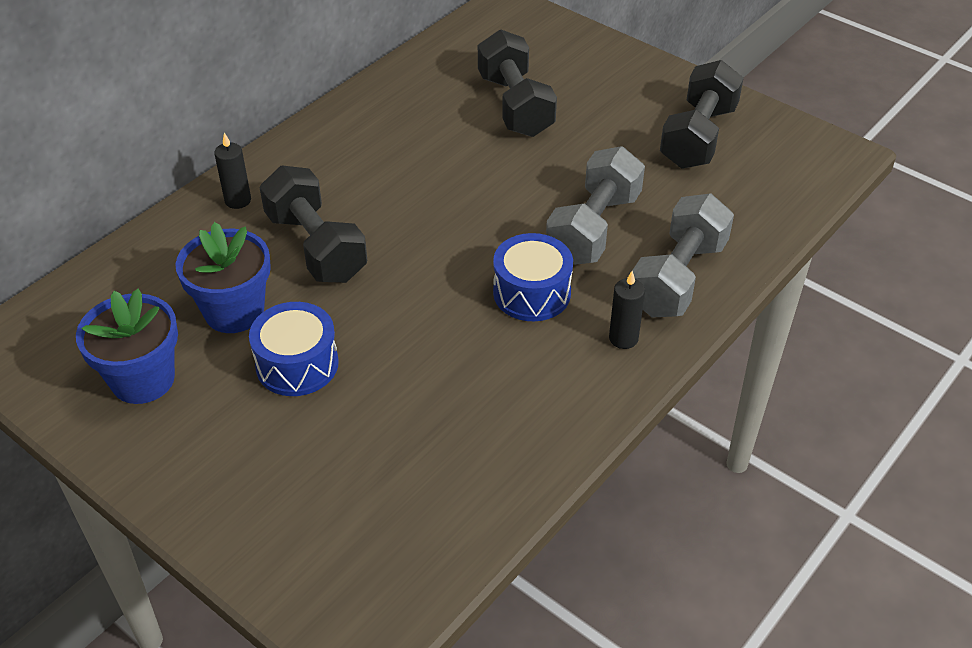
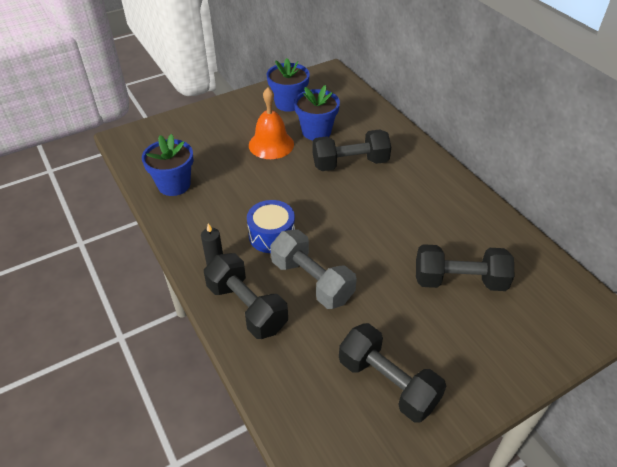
camera: 110 degrees right, 0 degrees up
black candle [214,133,251,209] -> none
blue drum [249,302,339,396] -> orange bell [249,87,294,159]
grey dumbbell [632,194,734,318] -> black dumbbell [204,253,288,339]
none -> blue flower pot [142,134,194,196]

